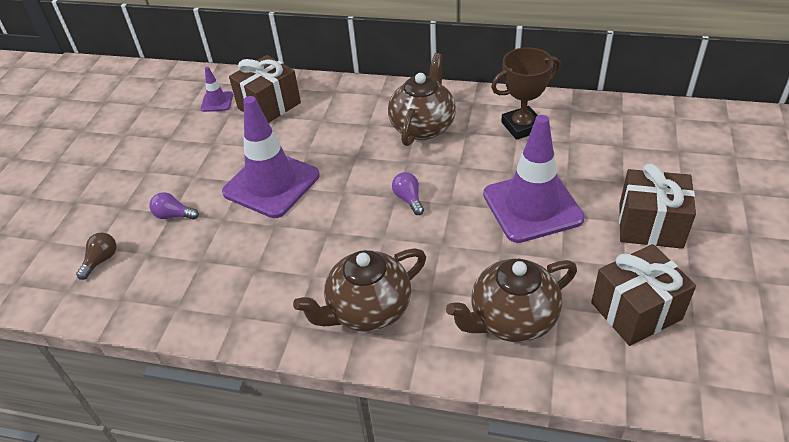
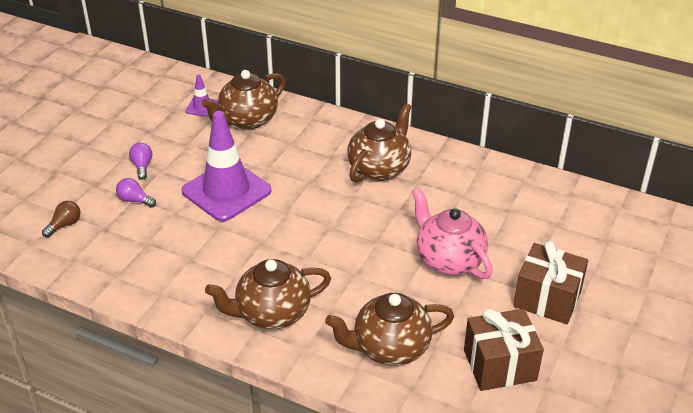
camera: 10 degrees right, 5 degrees down
brown gift [229,55,301,123] -> brown teapot [202,70,286,129]
purple light bulb [392,172,424,215] -> purple light bulb moved to [129,143,152,180]
purple traffic cone [483,115,585,243] -> pink teapot [412,188,493,279]
brown trophy [491,47,561,140] -> none

